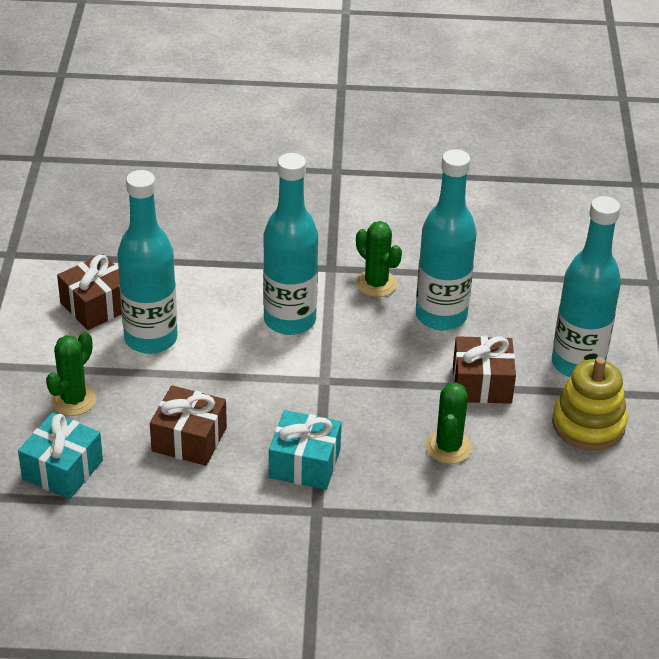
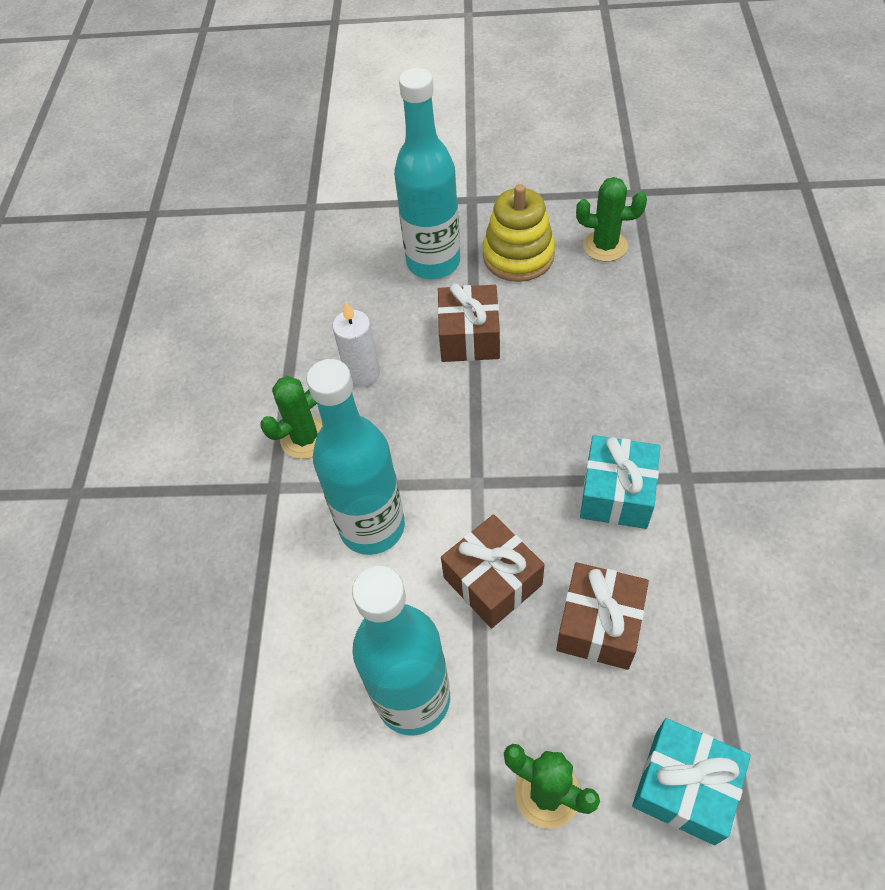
camera: 85 degrees left, 15 degrees up
brown gift [57,254,122,330] -> brown gift moved to [441,514,545,628]
turquoise bottle [416,149,477,331] -> white candle [332,301,380,388]
green cactus [426,382,472,464] -> green cactus moved to [576,177,647,262]

